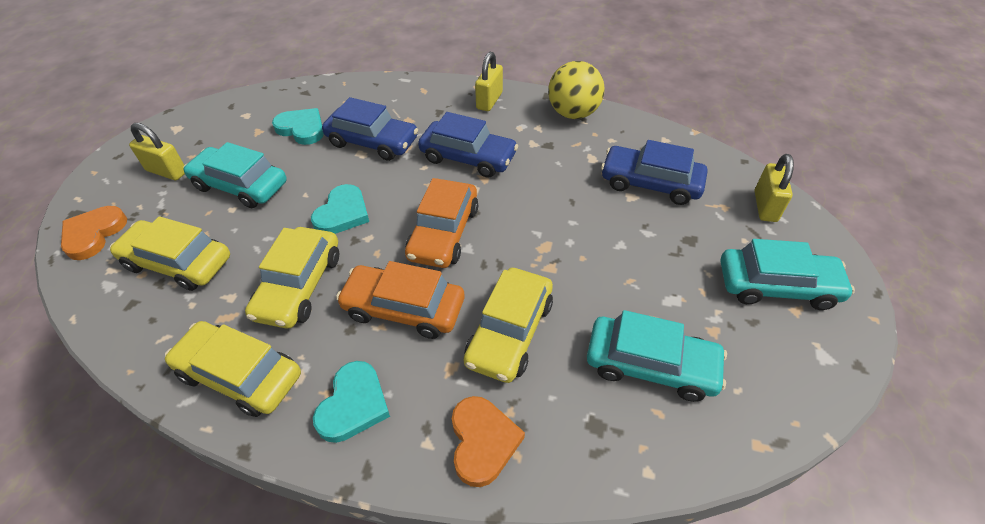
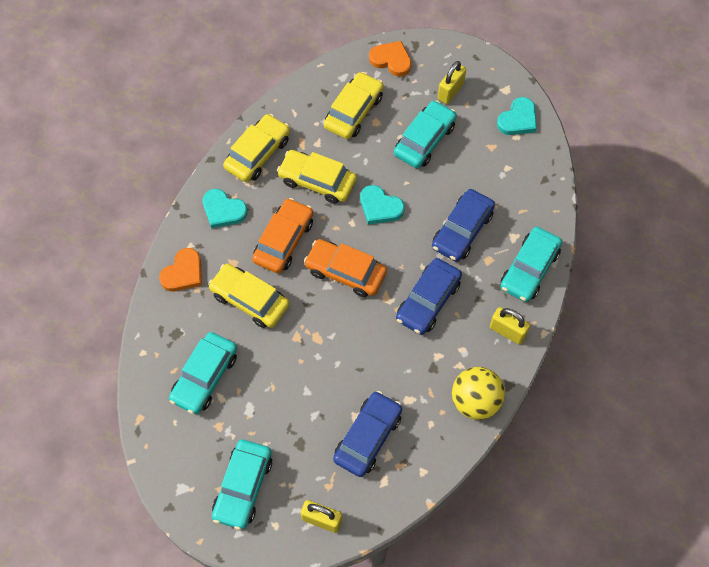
camera: 100 degrees right, 15 degrees up
turquoise heart [272,108,324,145] -> turquoise heart moved to [497,97,537,135]
orange heart [452,396,525,487] -> orange heart turned 60 degrees counterclockwise [159,248,202,291]
none -> turquoise car [500,227,562,302]

